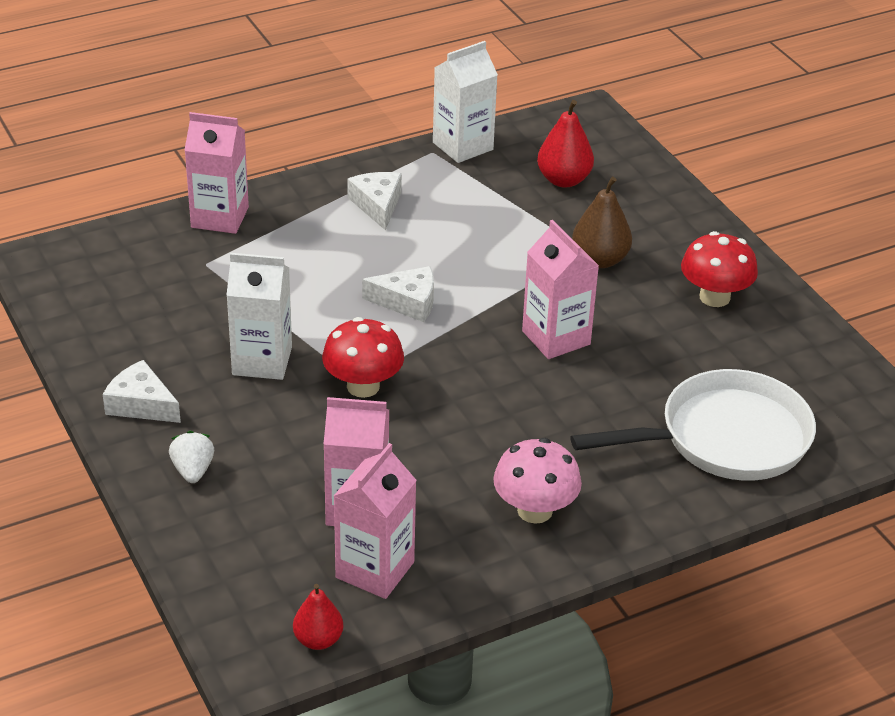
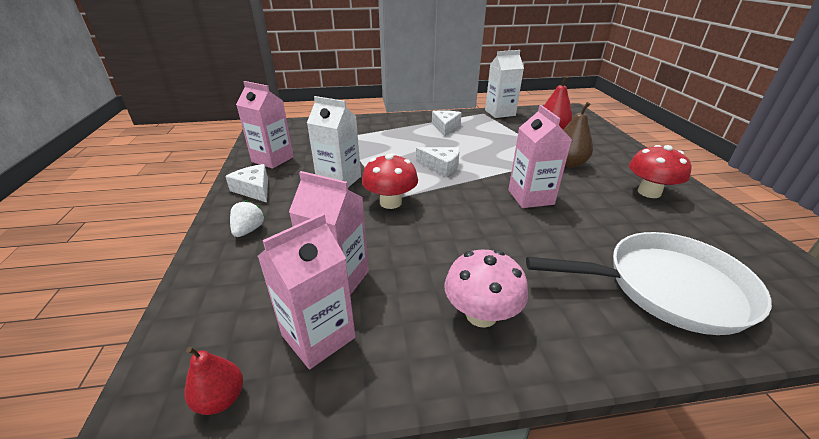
camera: 20 degrees right, 5 degrees down
pink carton [184,112,249,234] -> pink carton moved to [236,81,294,169]

